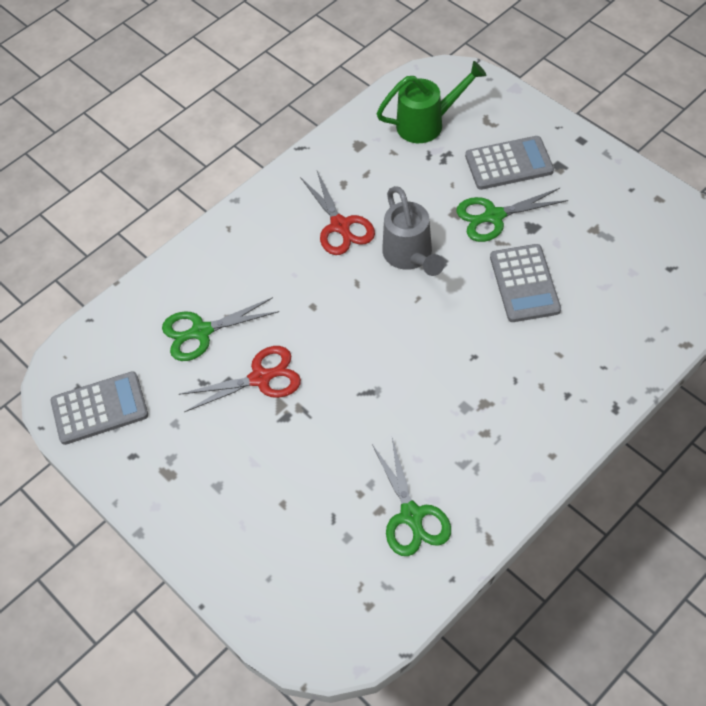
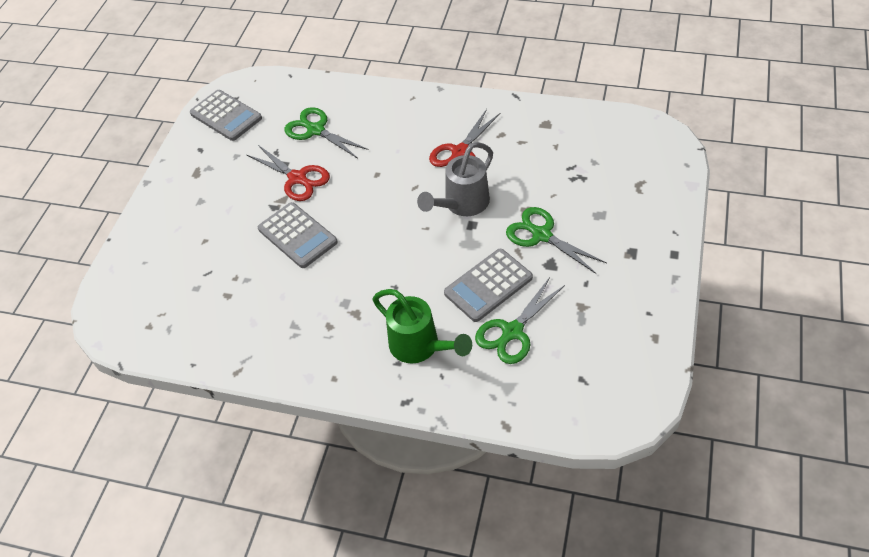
camera: 60 degrees right, 5 degrees down
green scissors [372,438,451,556] -> green scissors moved to [475,277,565,364]
green watering can [376,61,487,143] -> green watering can moved to [373,289,472,363]
grey calculator [465,136,554,190] -> grey calculator moved to [258,202,338,268]

